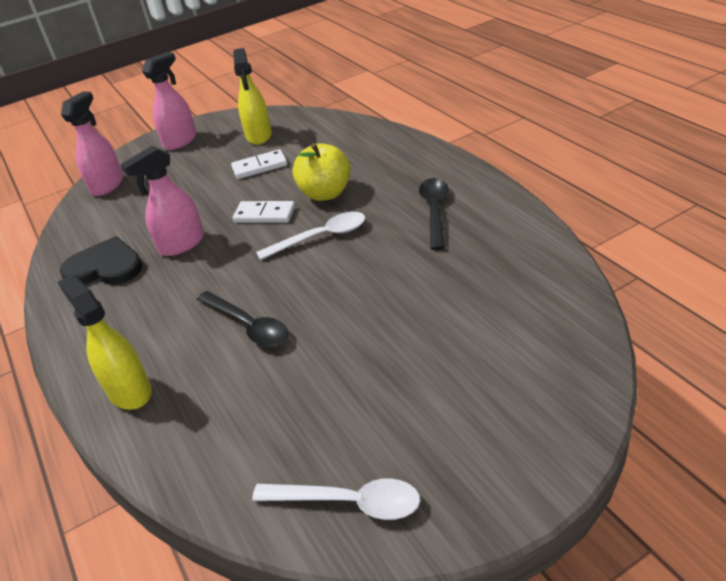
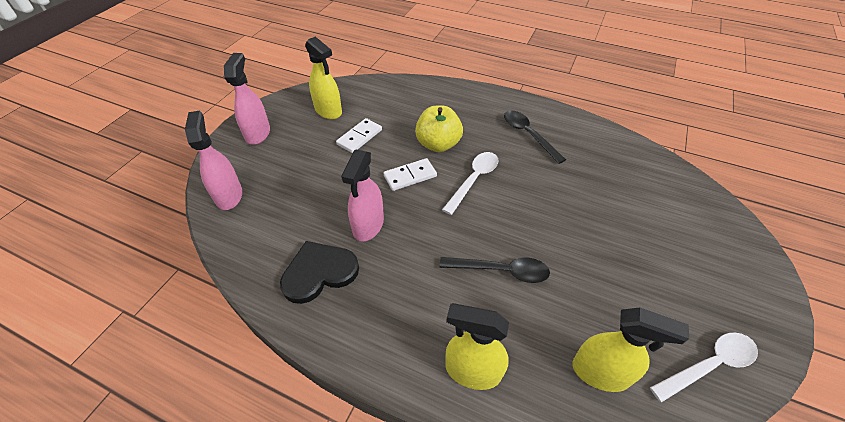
camera: 40 degrees left, 10 degrees up
none -> yellow spray bottle [572,308,689,392]

